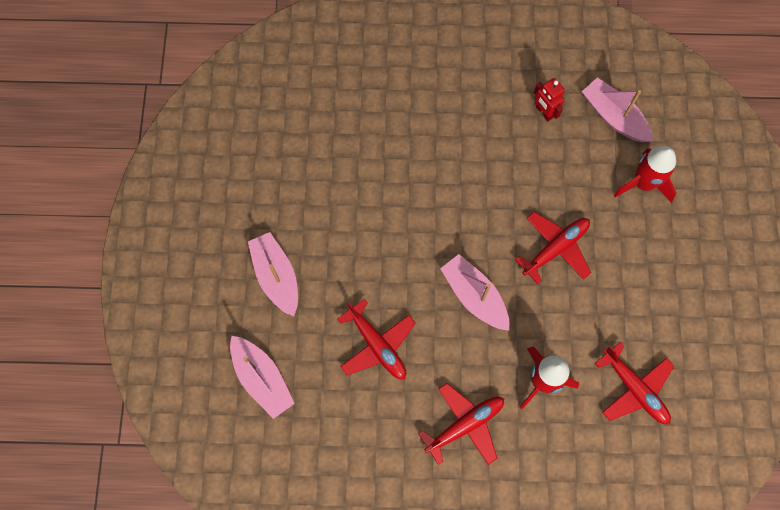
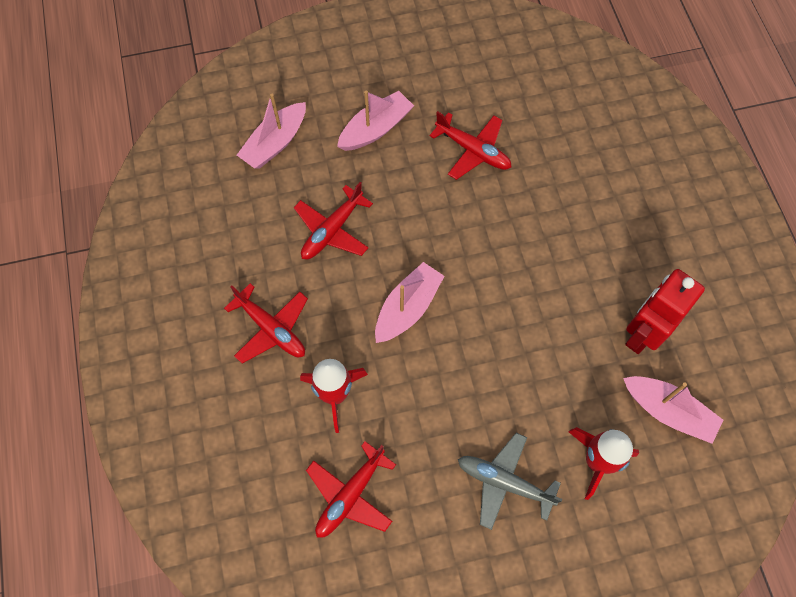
camera: 75 degrees right, 5 degrees down
red plane [515,212,591,284] -> red plane moved to [430,111,511,180]
red robot [534,78,565,121] -> red robot [625,269,705,354], size x1.85
pink boat [582,77,653,142] -> pink boat turned 90 degrees clockwise [623,376,723,444]
none -> grey plane [458,433,562,530]

